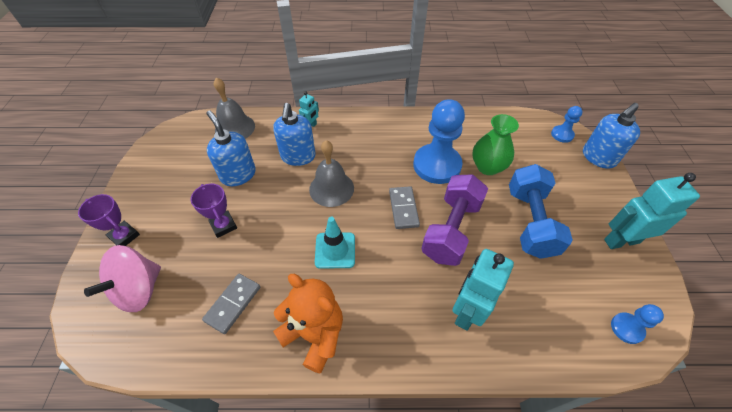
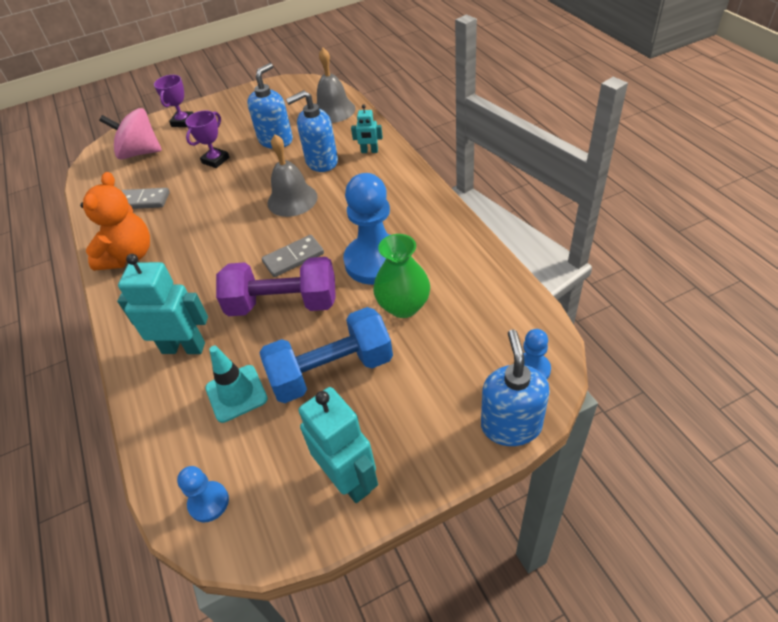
camera: 70 degrees right, 5 degrees down
turquoise traffic cone [315,217,355,269] -> turquoise traffic cone moved to [205,346,268,423]
blue soap dispenser [583,103,640,169] -> blue soap dispenser turned 60 degrees clockwise [481,329,550,446]

